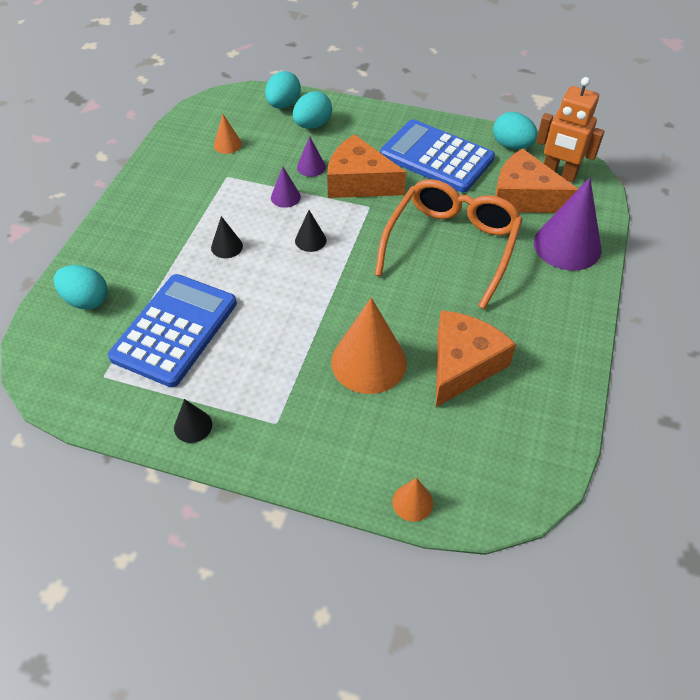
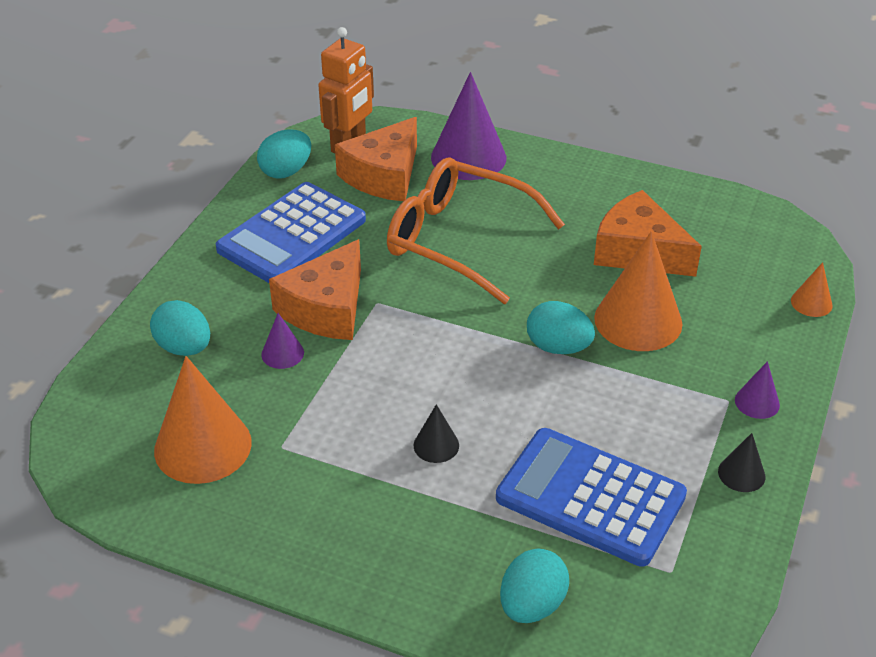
camera: 85 degrees left, 10 degrees down
orange cone [214,114,242,154] -> orange cone [154,356,252,484], size x2.11
turquoise egg [265,71,301,109] -> turquoise egg moved to [527,301,595,354]
purple cone [271,167,301,208] -> purple cone moved to [735,361,780,419]
black cone [295,210,326,252] -> none

